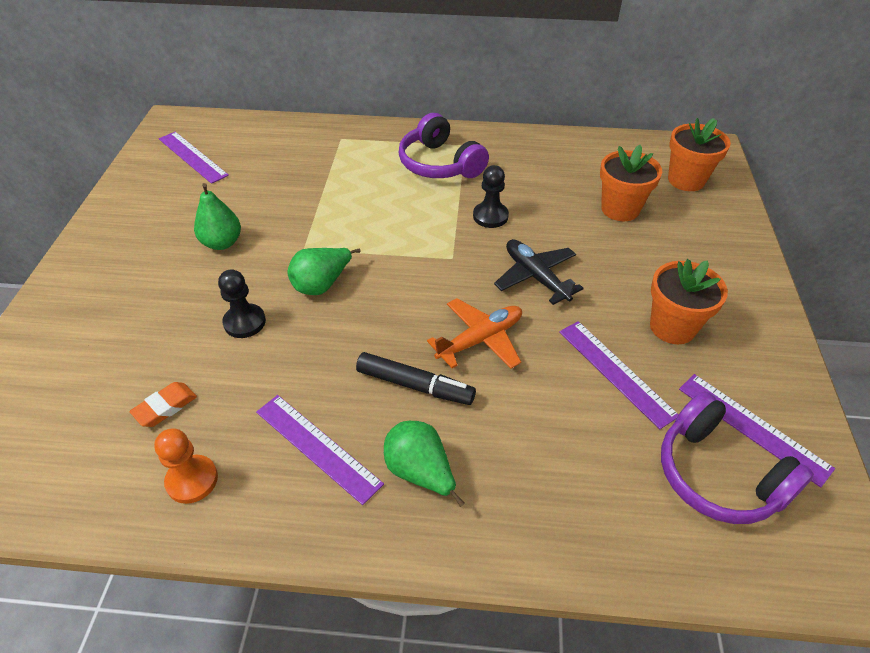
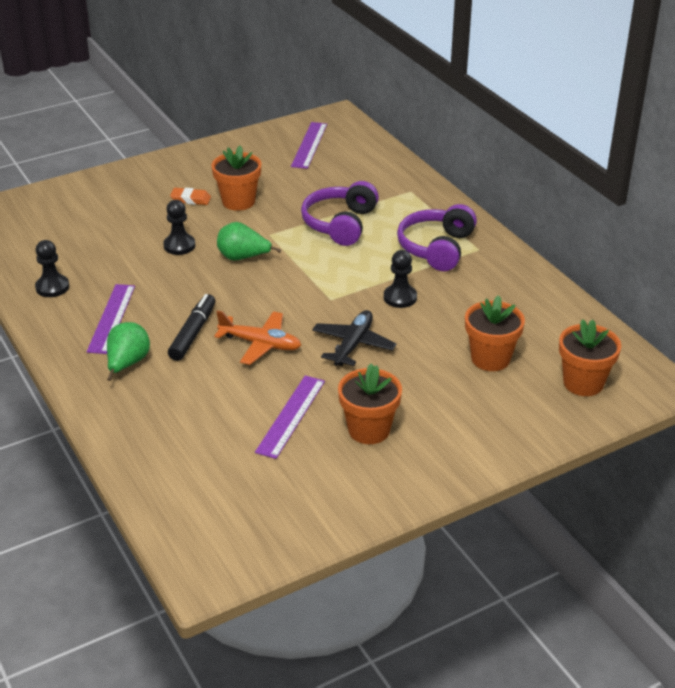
camera: 55 degrees right, 10 degrees down
orange eraser [129,382,197,427] -> orange eraser moved to [170,188,211,205]
orange pawn [154,428,218,504] -> black pawn [35,240,69,297]
green pear [194,183,241,250] -> orange flower pot [212,146,261,211]
black marker [356,352,476,405] -> black marker turned 150 degrees counterclockwise [168,294,215,361]
purple headphones [661,391,814,524] -> purple headphones moved to [301,181,379,246]
purple ruler [679,374,835,487] -> none

